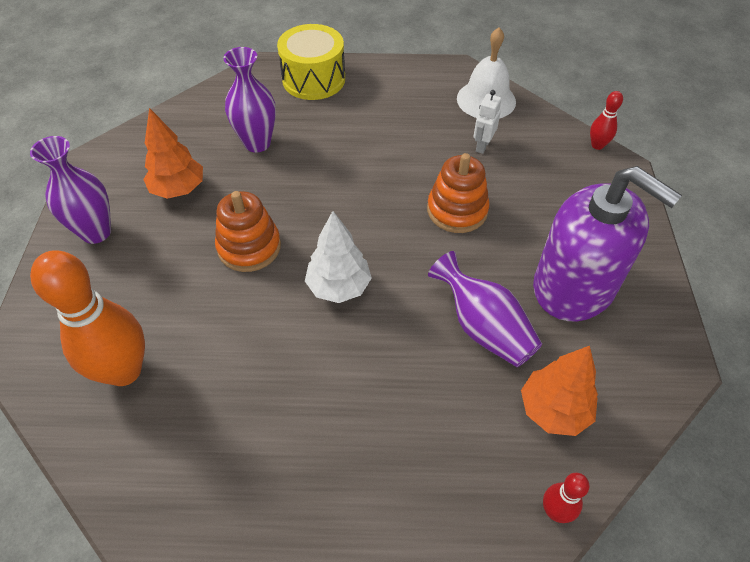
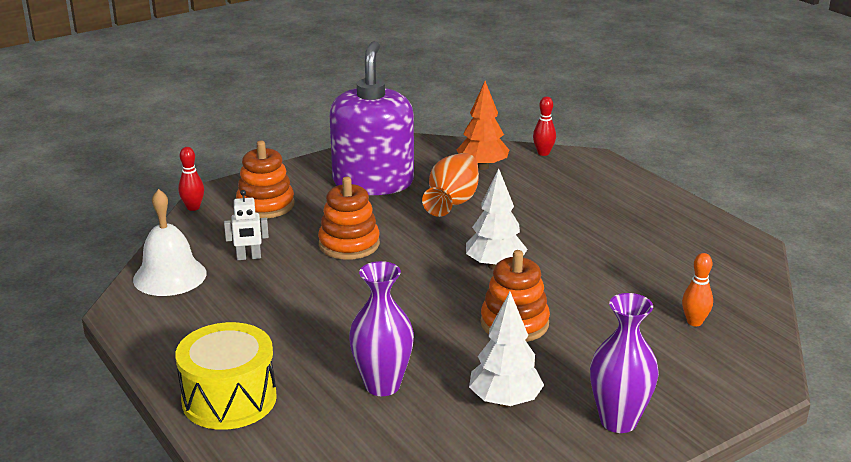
camera: 125 degrees left, 25 degrees down
orange bowling pin [30,250,145,386] -> orange bowling pin [682,253,713,326], size x0.46
orange tree [143,108,203,199] -> white tree [469,292,544,407]
purple vase [428,251,542,367] -> orange vase [422,153,479,217]
none -> orange stacking toy [236,141,295,219]

